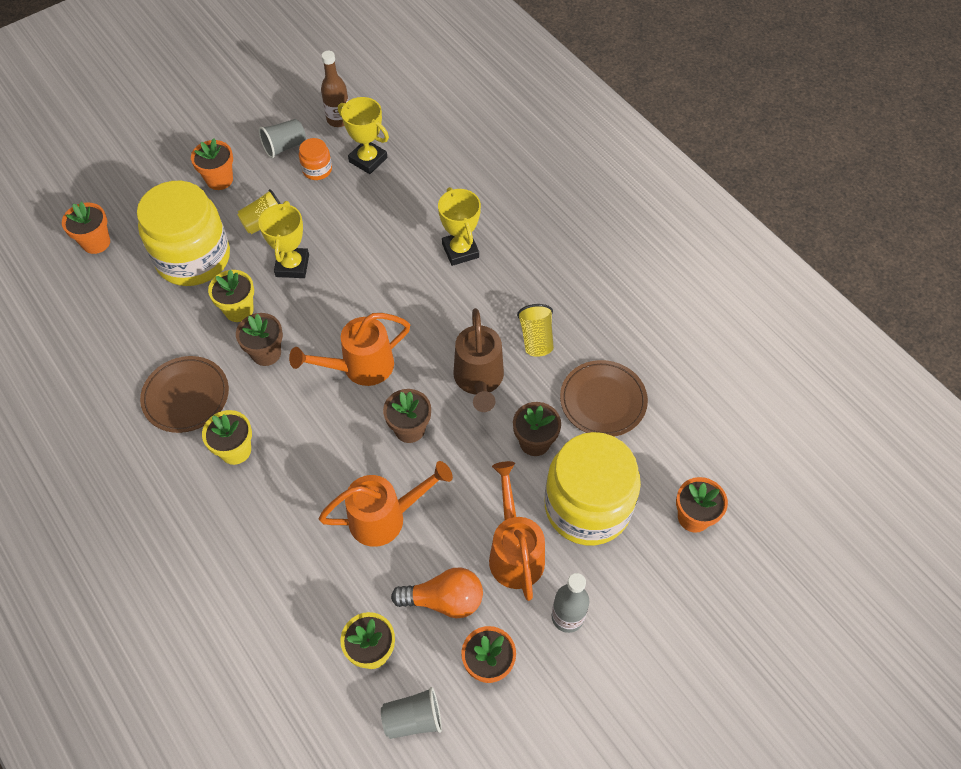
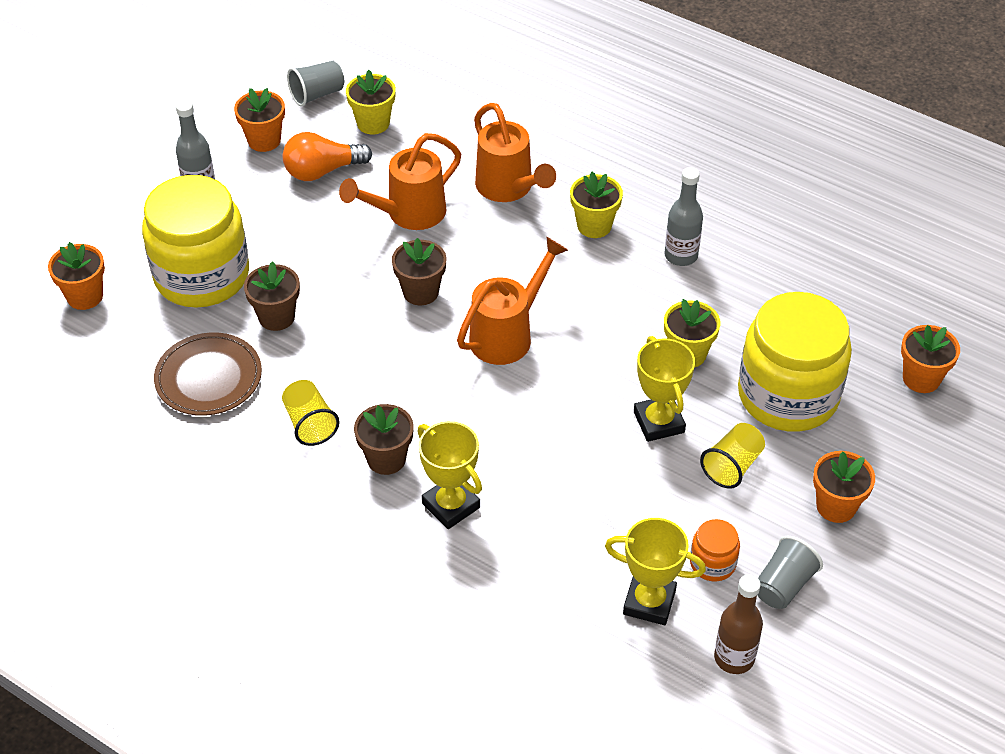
camera: 160 degrees right, 10 degrees down
brown plate [140,356,229,433] -> grey bottle [665,167,703,266]
brown flower pot [236,313,283,366] -> brown flower pot moved to [354,404,414,475]
brown watering can [453,308,504,412] -> none
orange watering can [489,461,545,601] -> orange watering can moved to [474,103,556,202]

